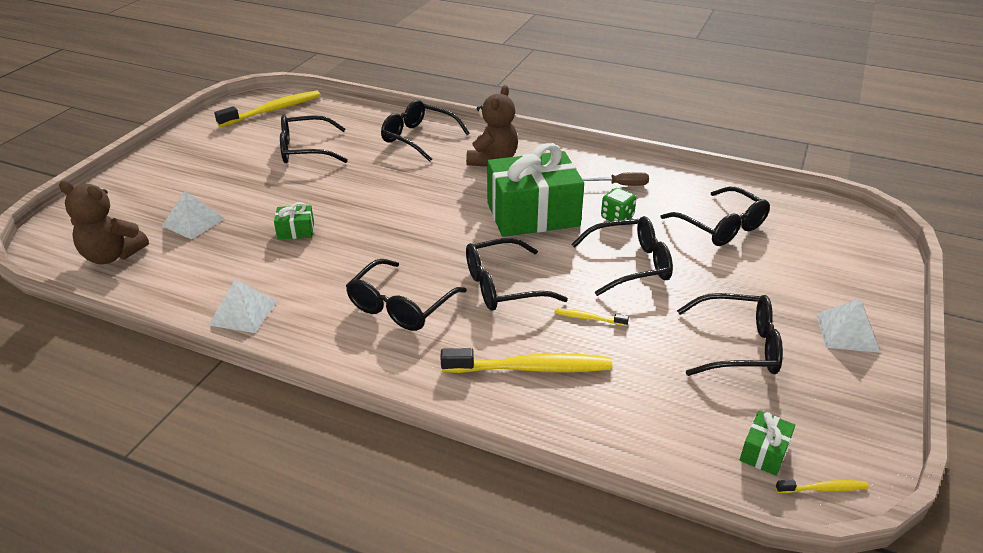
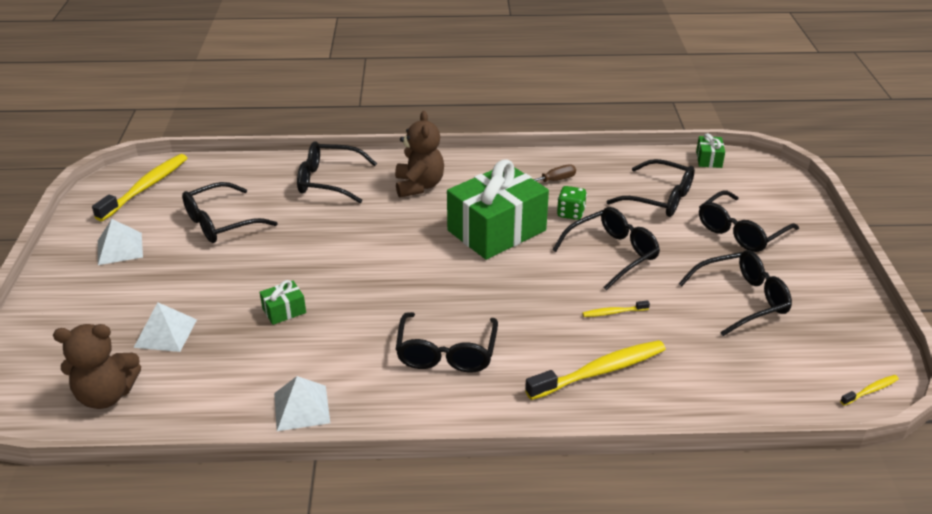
camera: 25 degrees left, 0 degrees up
black glasses [466,238,568,311] -> black glasses moved to [699,190,799,252]
green gift [740,411,795,476] -> green gift moved to [696,133,725,168]
white pyramid [816,299,880,353] -> white pyramid moved to [98,219,143,265]

